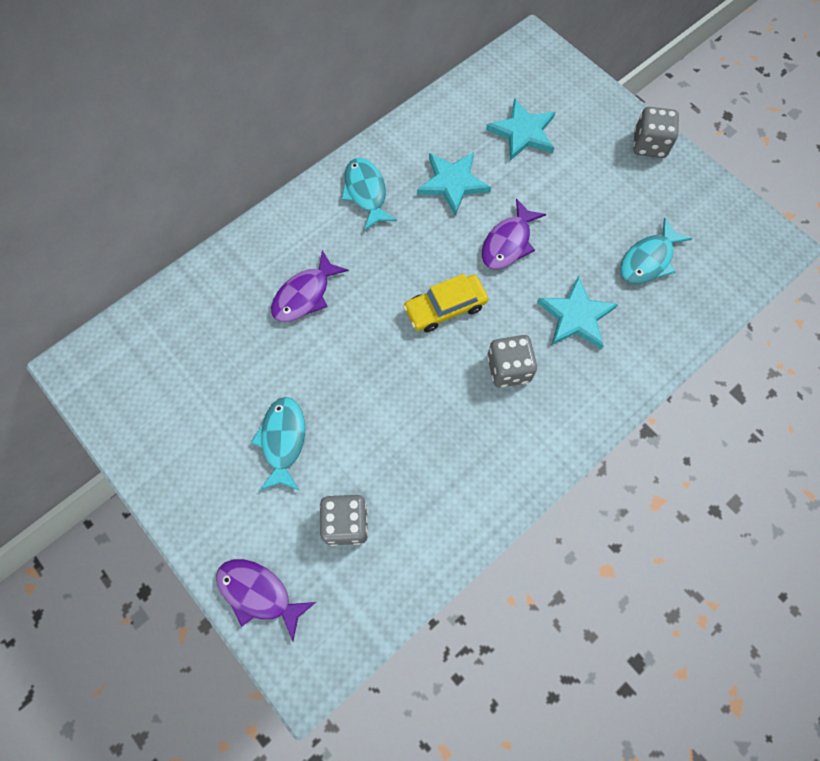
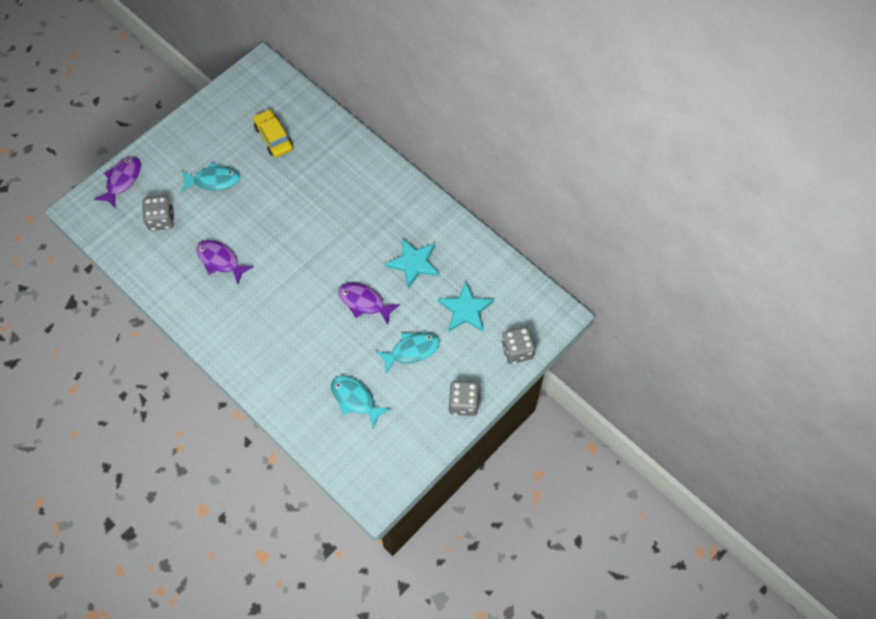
camera: 85 degrees right, 5 degrees down
purple fish [271,250,349,322] -> purple fish moved to [196,240,254,284]
turquoise fish [341,158,397,231] -> turquoise fish moved to [375,332,440,373]
yellow car [403,274,488,332] -> yellow car moved to [253,109,293,157]
grey dice [487,335,537,388] -> grey dice moved to [501,326,535,364]
turquoise star [537,276,618,349] -> none

